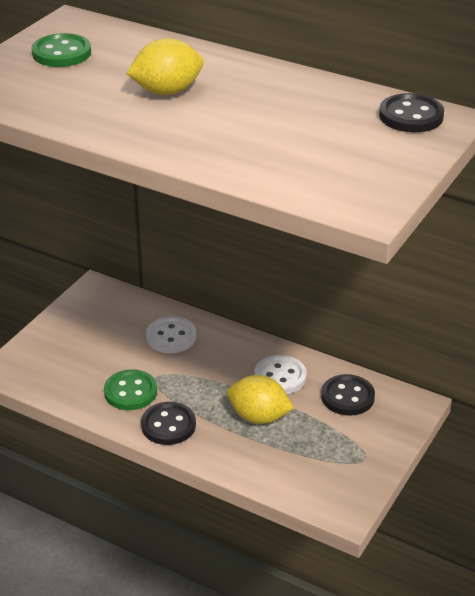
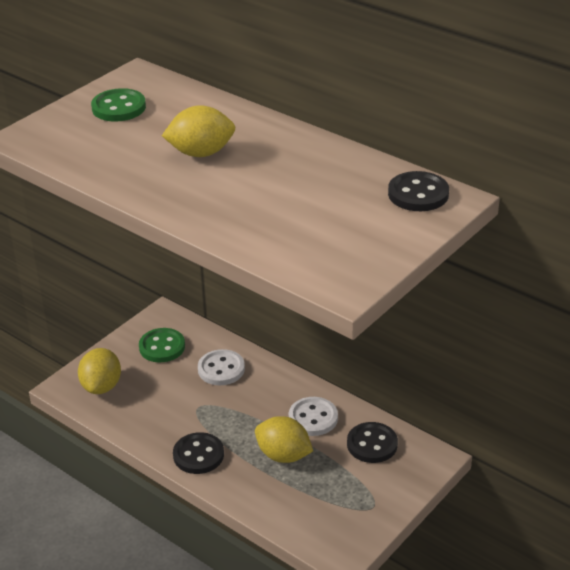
camera: 10 degrees right, 0 degrees up
green button [104,369,157,410] -> green button moved to [139,328,185,362]
none -> yellow lemon [78,348,121,394]

